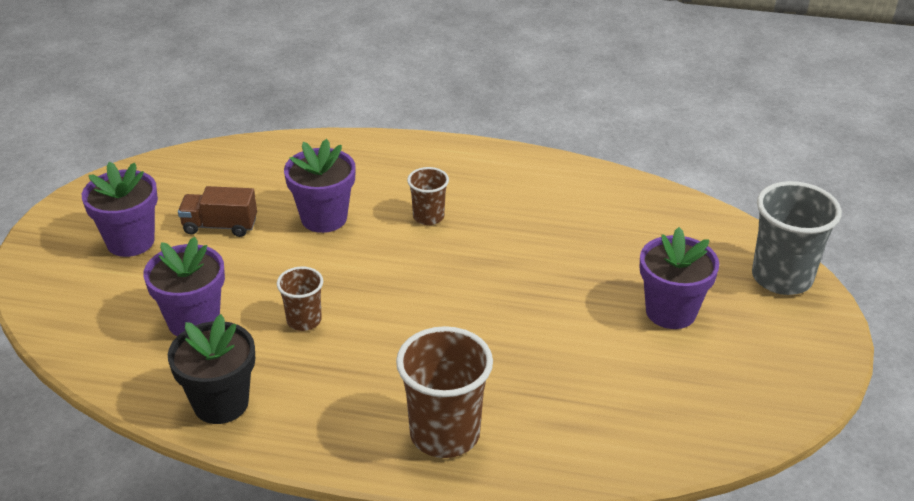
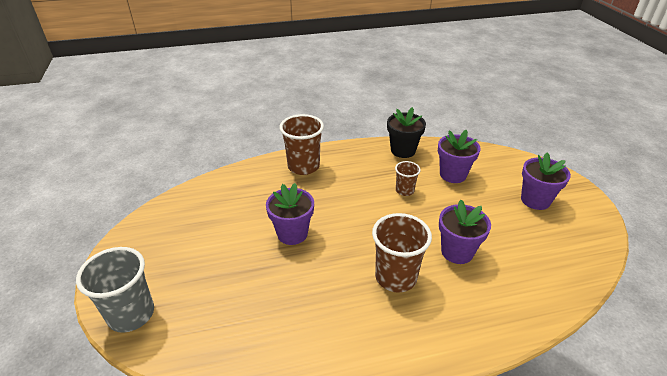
camera: 155 degrees right, 0 degrees up
brown truck [178,186,257,237] -> none
brown cup [407,167,449,225] -> brown cup [372,213,432,293], size x1.82
purple flower pot [640,227,719,329] -> purple flower pot moved to [266,183,314,245]

